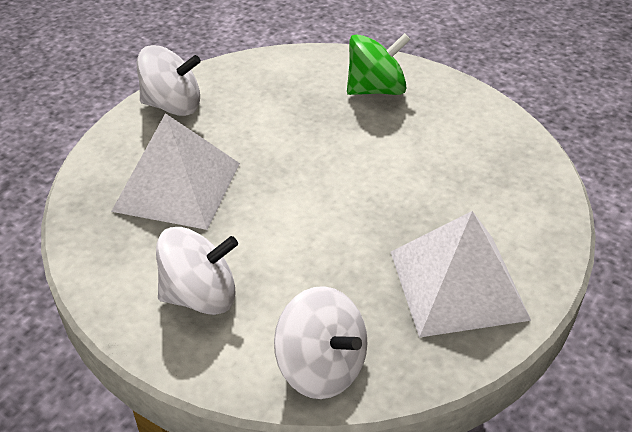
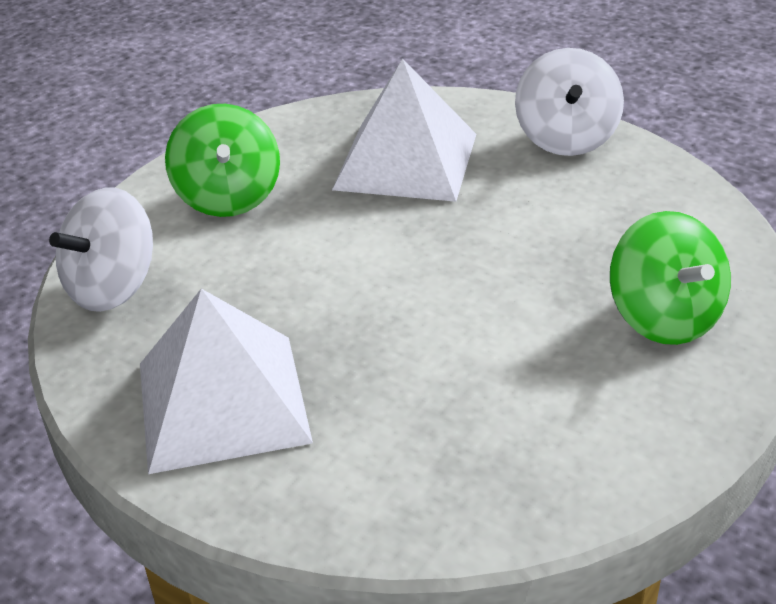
camera: 90 degrees right, 5 degrees down
white spinning top [156,227,238,315] -> green spinning top [165,104,280,217]

